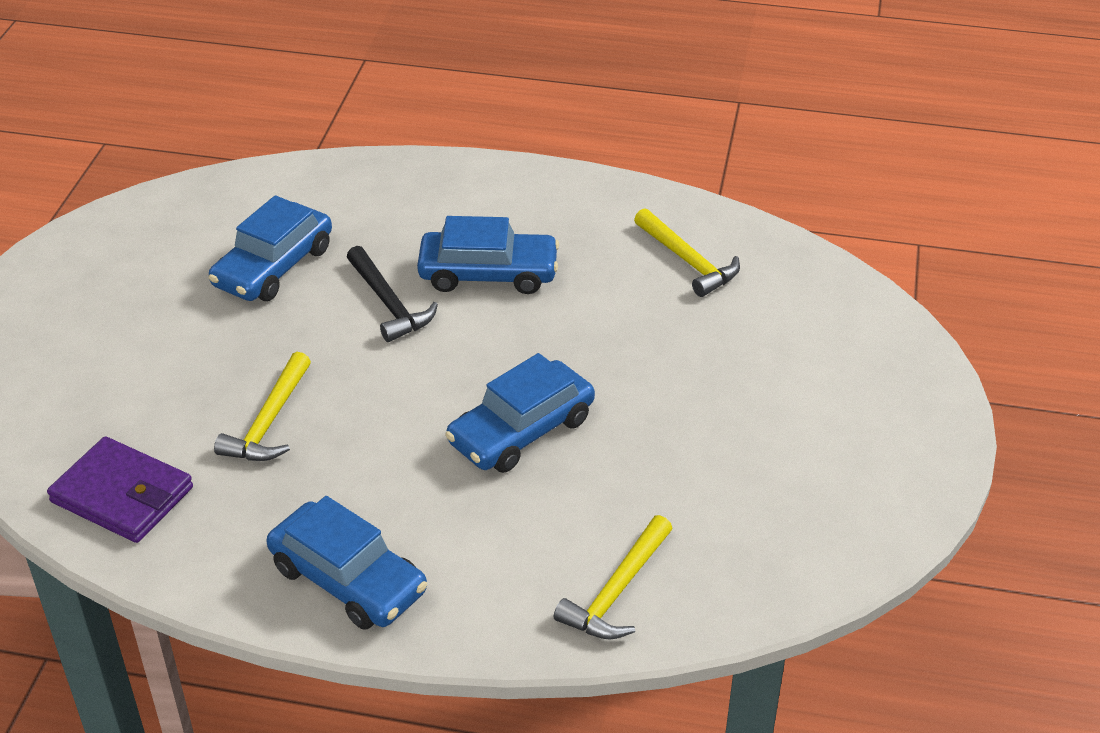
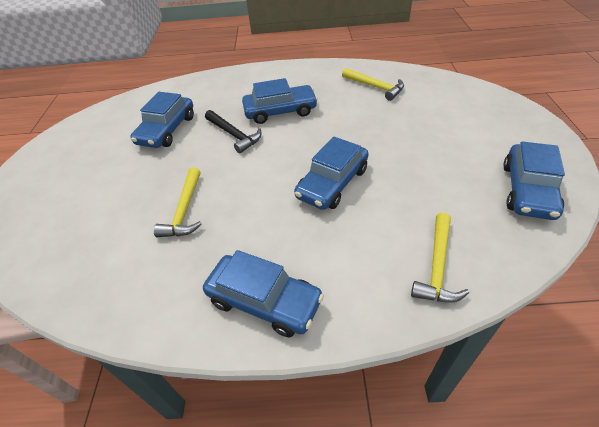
camera: 10 degrees left, 5 degrees up
purple wallet [47,436,193,543] -> none
none -> blue car [503,141,565,220]

